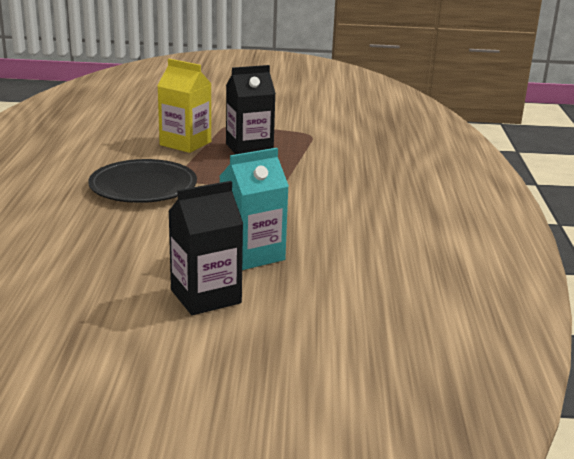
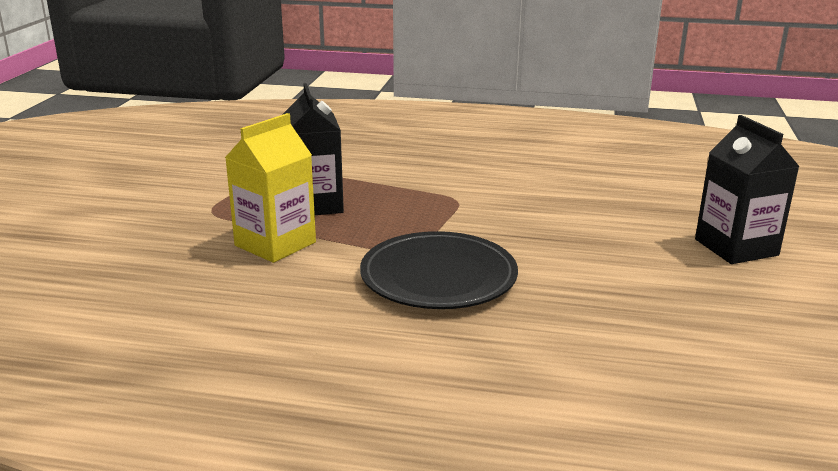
camera: 80 degrees left, 0 degrees up
turquoise carton [220,148,289,270] -> none

